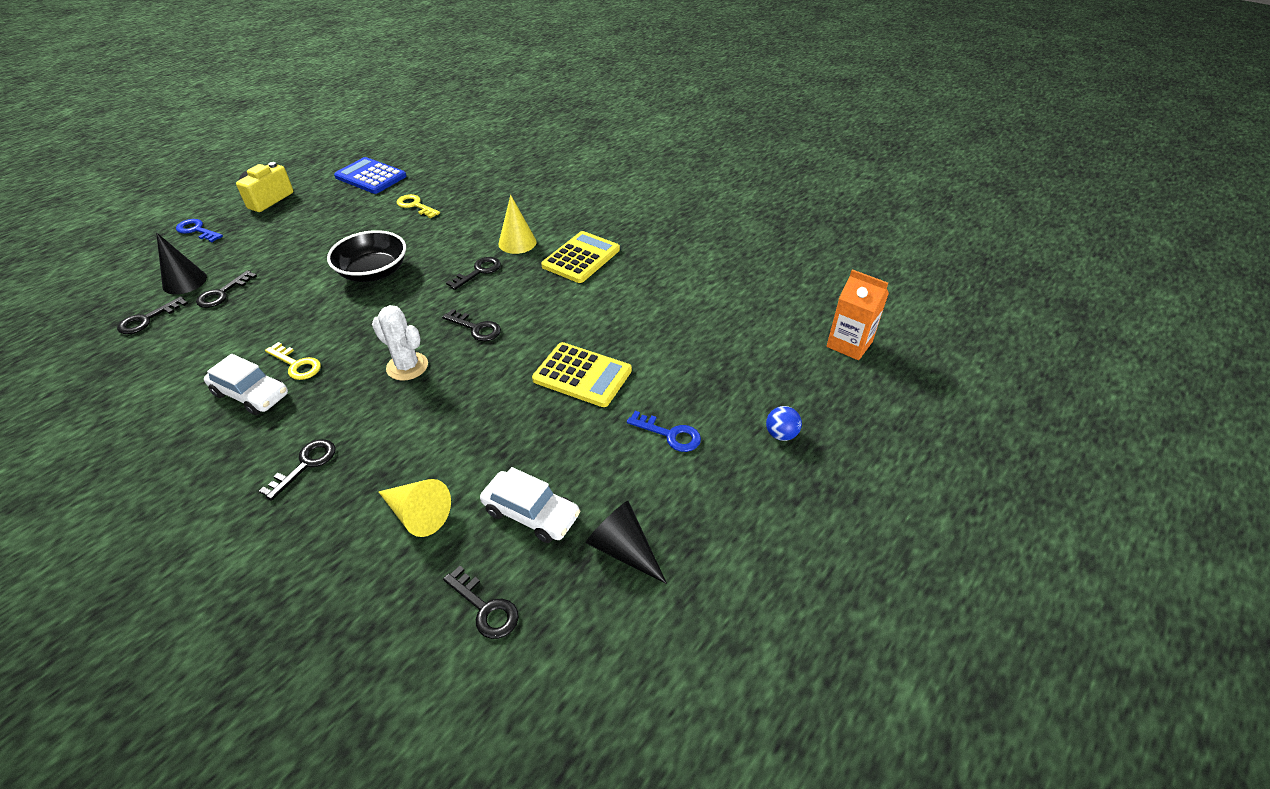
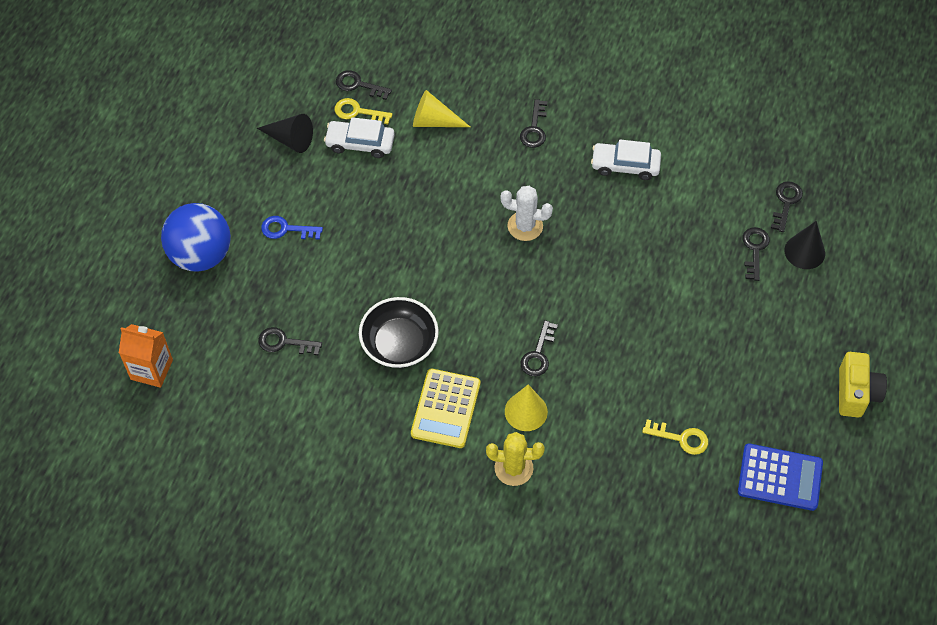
camera: 160 degrees right, 15 degrees up
blue key [176,219,223,242] -> none
yellow key [265,342,321,380] -> yellow key moved to [334,98,393,124]
black bowl [327,230,406,282] -> black bowl moved to [359,297,439,368]
black key [442,309,501,341] -> black key moved to [258,327,322,355]
yellow calculator [532,342,632,407] -> none
blue ball [766,406,802,441] -> blue ball [161,203,231,272], size x2.45
none -> yellow cactus [486,432,545,486]

